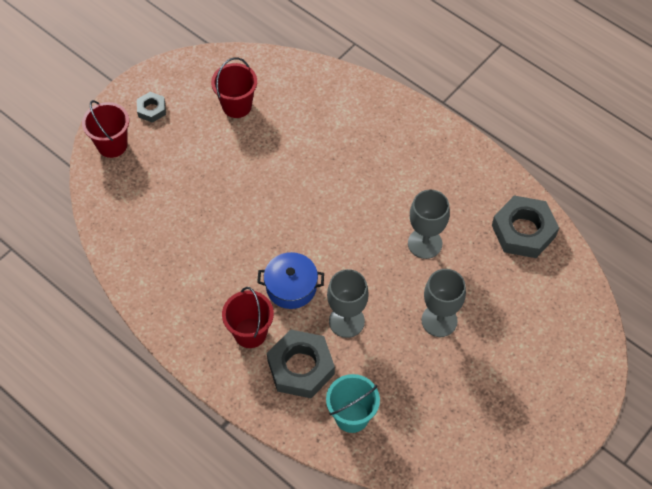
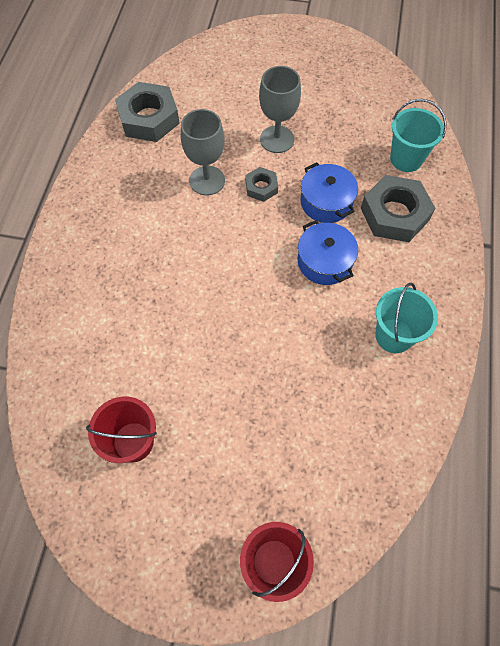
camera: 120 degrees left, 5 degrees up
grey nut [137,92,166,123] -> grey nut moved to [245,167,278,202]
red bucket [222,287,274,348] -> none
grey goblet [327,269,369,338] -> blue pot [301,162,358,223]
none -> turquoise bucket [375,283,438,353]

